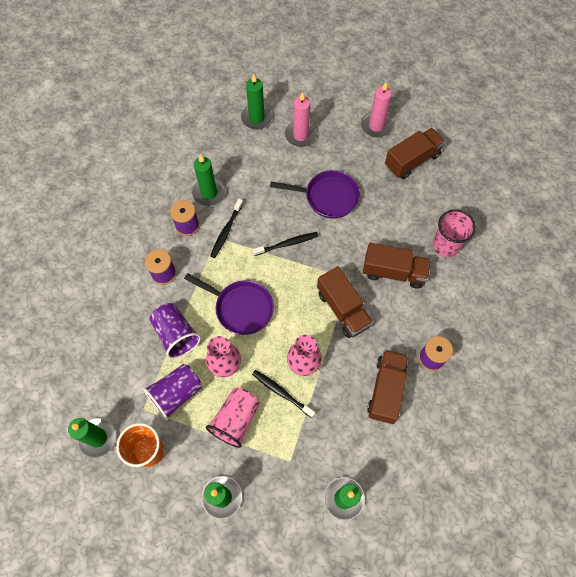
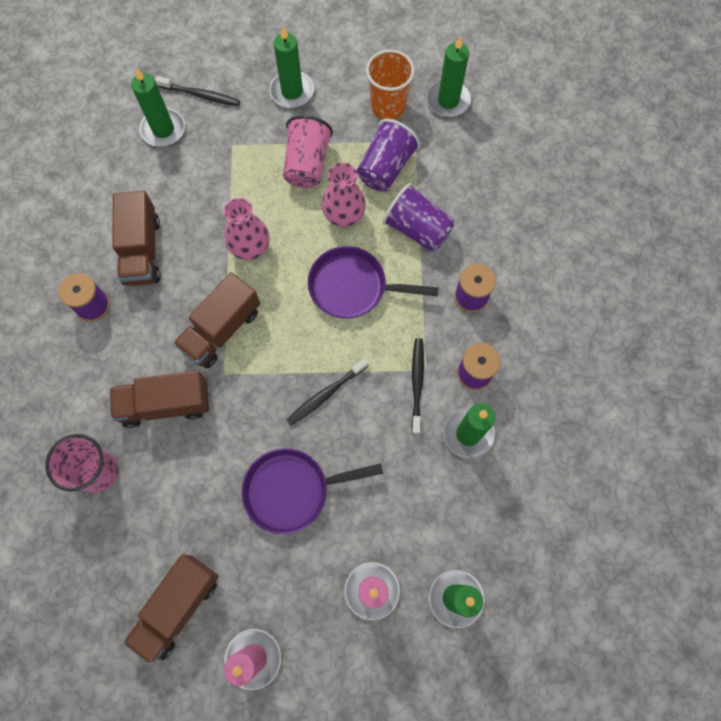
camera: 160 degrees right, 5 degrees up
black toothbrush [252,370,315,418] -> black toothbrush moved to [155,76,240,106]
brown truck [317,266,373,338] -> brown truck turned 90 degrees counterclockwise [173,272,260,368]

